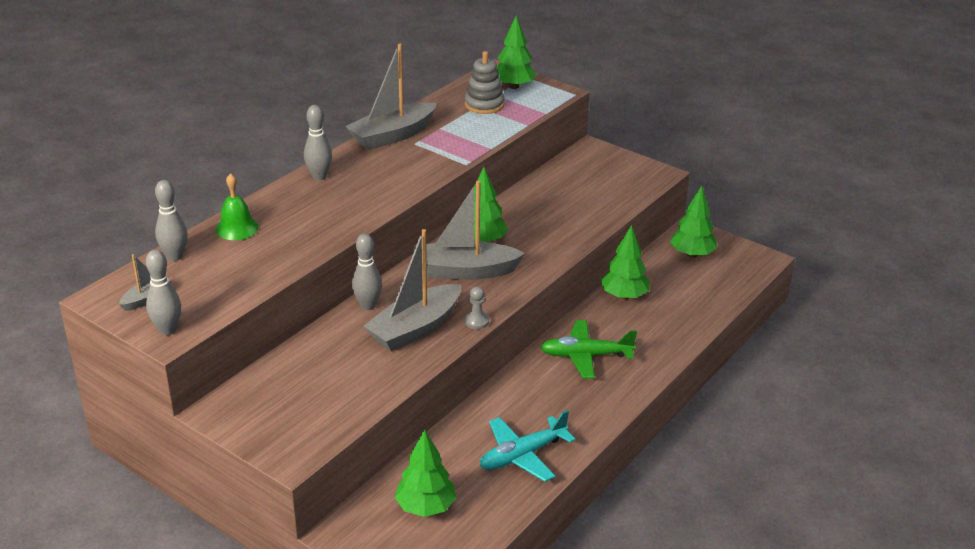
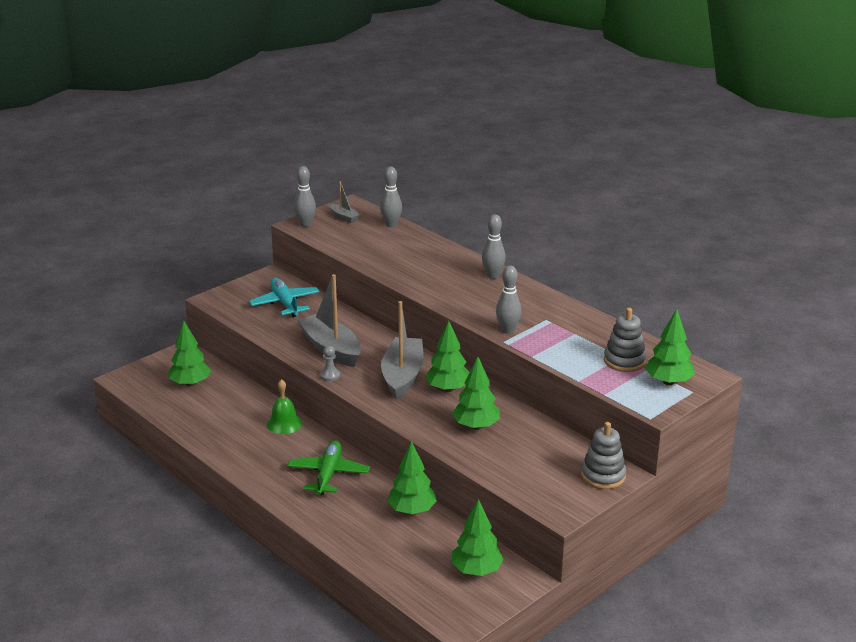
camera: 100 degrees right, 5 degrees down
green bell [215,173,259,240] -> green bell moved to [267,379,302,434]
grey boat [345,43,437,150] -> none
grey bowling pin [352,233,382,310] -> grey bowling pin moved to [496,265,522,334]
turquoise plane [480,410,576,482] -> turquoise plane moved to [249,278,320,317]
none -> green tree [452,357,500,430]
none -> grey stacking toy [581,422,626,489]

